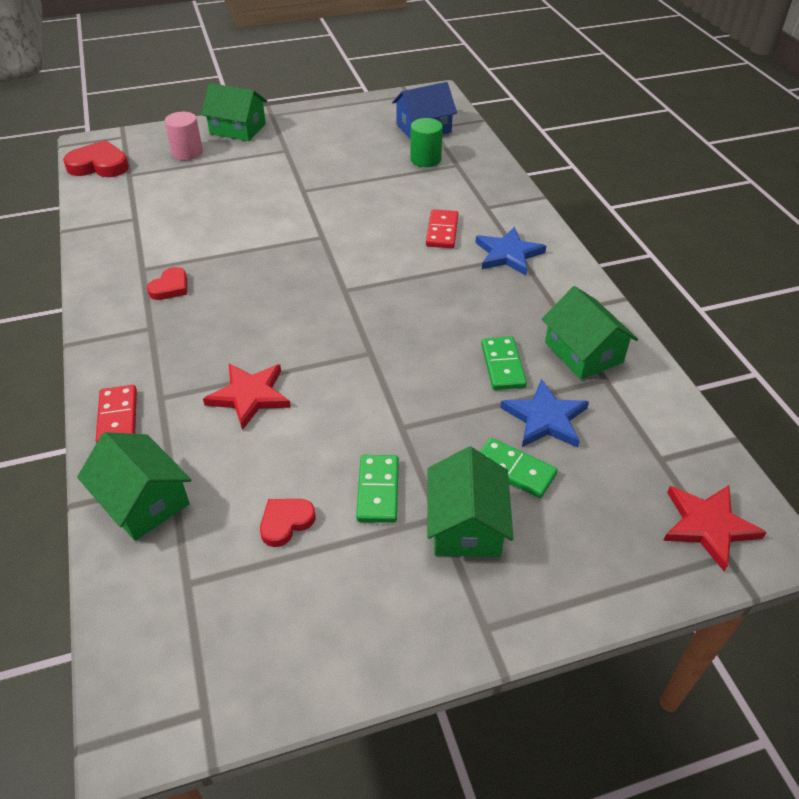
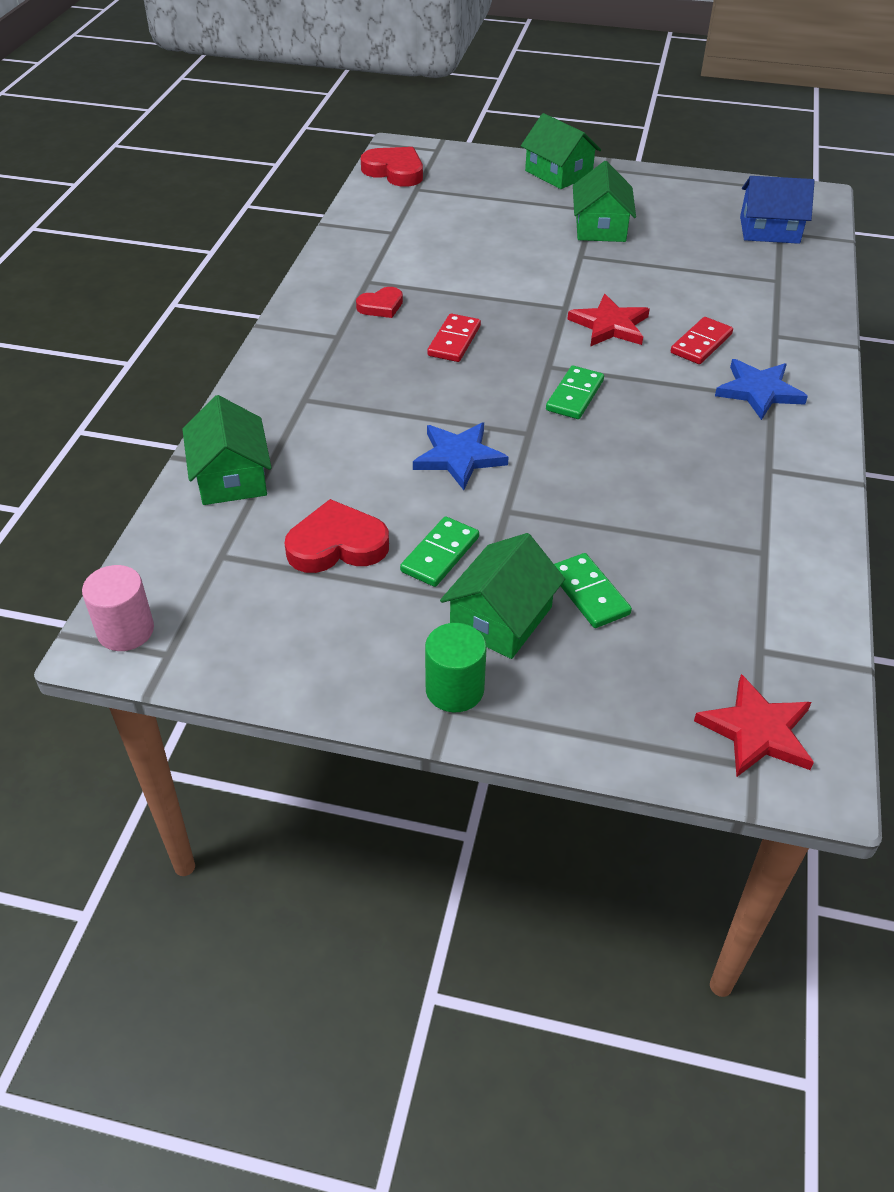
camera: 30 degrees right, 0 degrees up
red domino [96,385,137,443] -> red domino moved to [427,313,481,362]
pink cylinder [164,112,203,160] -> pink cylinder moved to [82,565,154,651]
red star [203,364,291,430] -> red star moved to [567,294,650,347]
red heart [260,499,316,547] -> red heart [284,499,389,573], size x1.65
green cylinder [410,118,443,167] -> green cylinder moved to [425,623,487,712]
green domino [481,337,527,390] -> green domino moved to [546,366,604,419]
blue star [500,379,589,448] -> blue star moved to [413,423,509,490]
green house [542,286,638,380] -> green house moved to [573,161,636,242]

